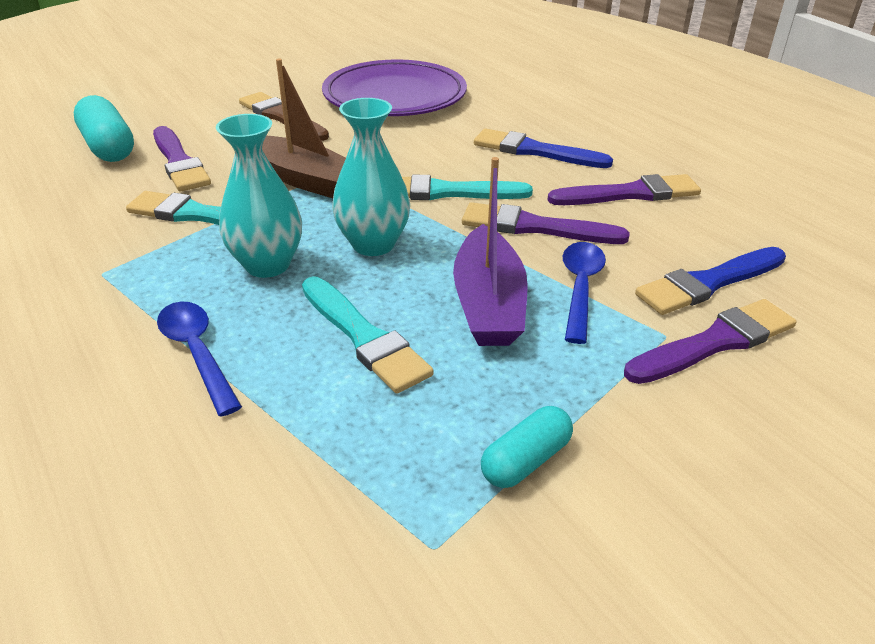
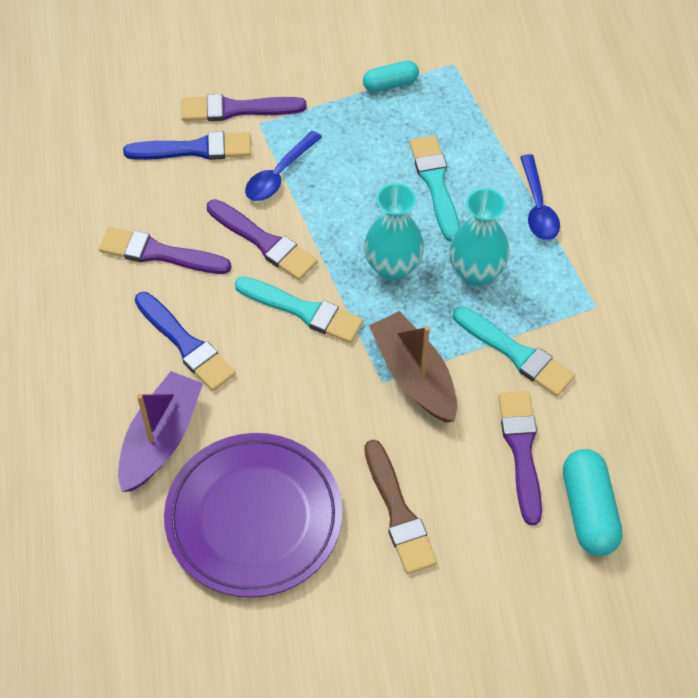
camera: 155 degrees left, 20 degrees up
purple boat [453,157,528,346] -> purple boat moved to [118,371,203,492]

